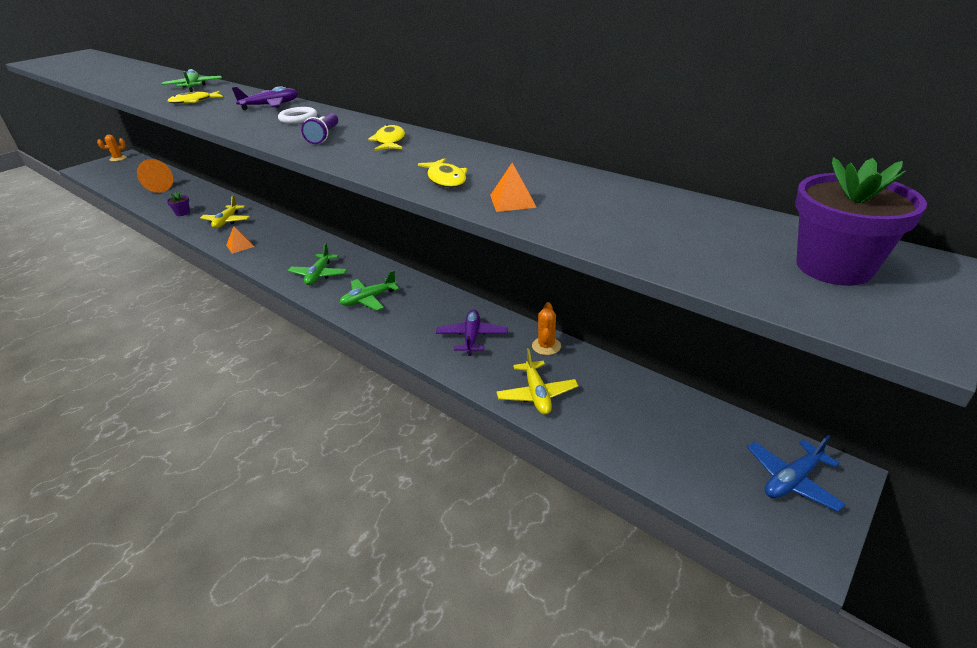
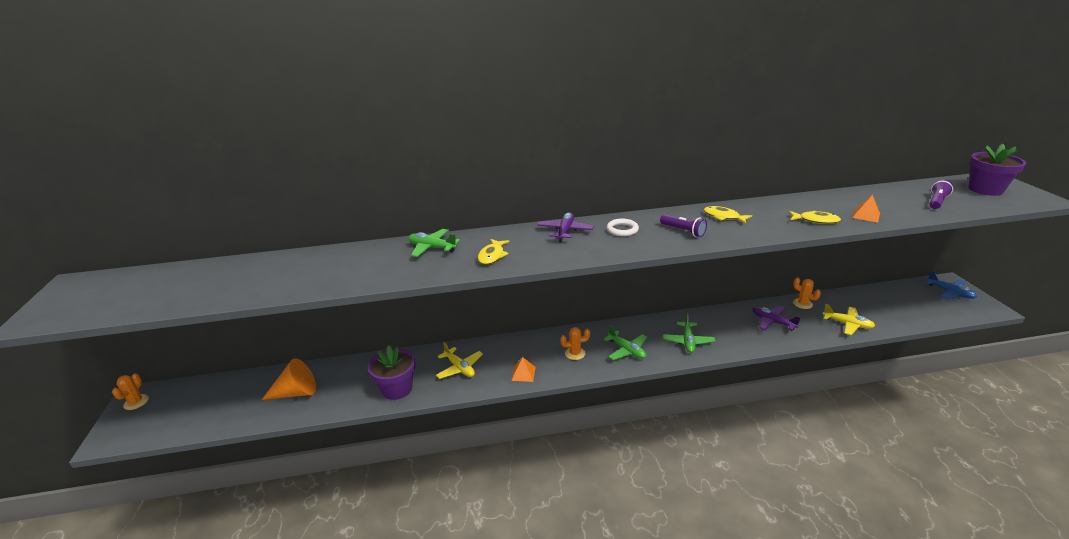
camera: 50 degrees left, 5 degrees down
purple flower pot [167,192,190,216] -> purple flower pot [368,345,415,400], size x1.98
blue plane [747,435,846,512] -> blue plane turned 45 degrees counterclockwise [926,270,977,299]
none -> orange cactus [560,327,590,360]
none -> purple flashlight [929,180,953,209]

